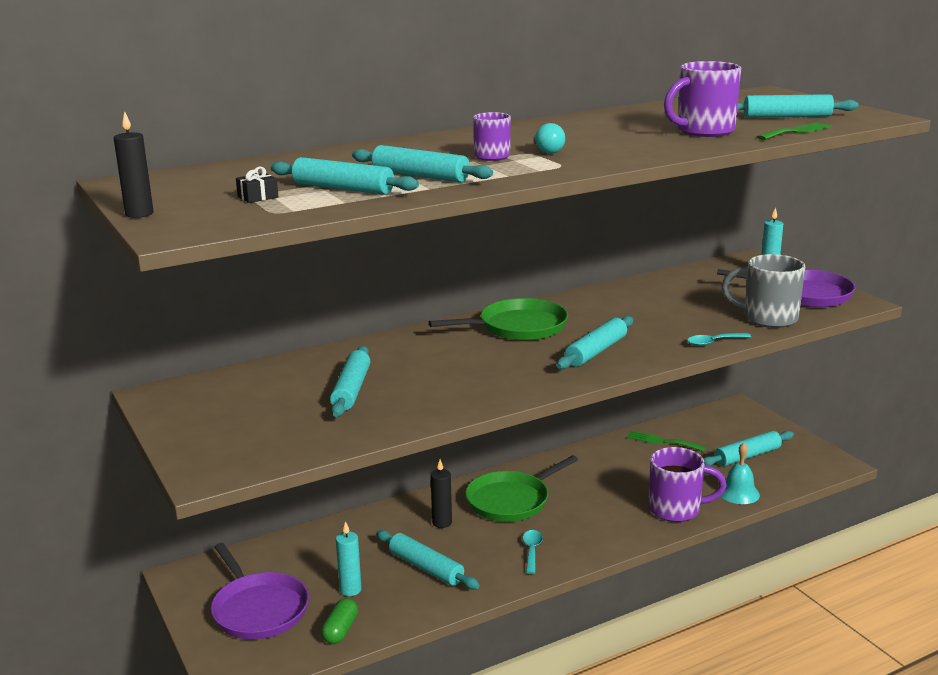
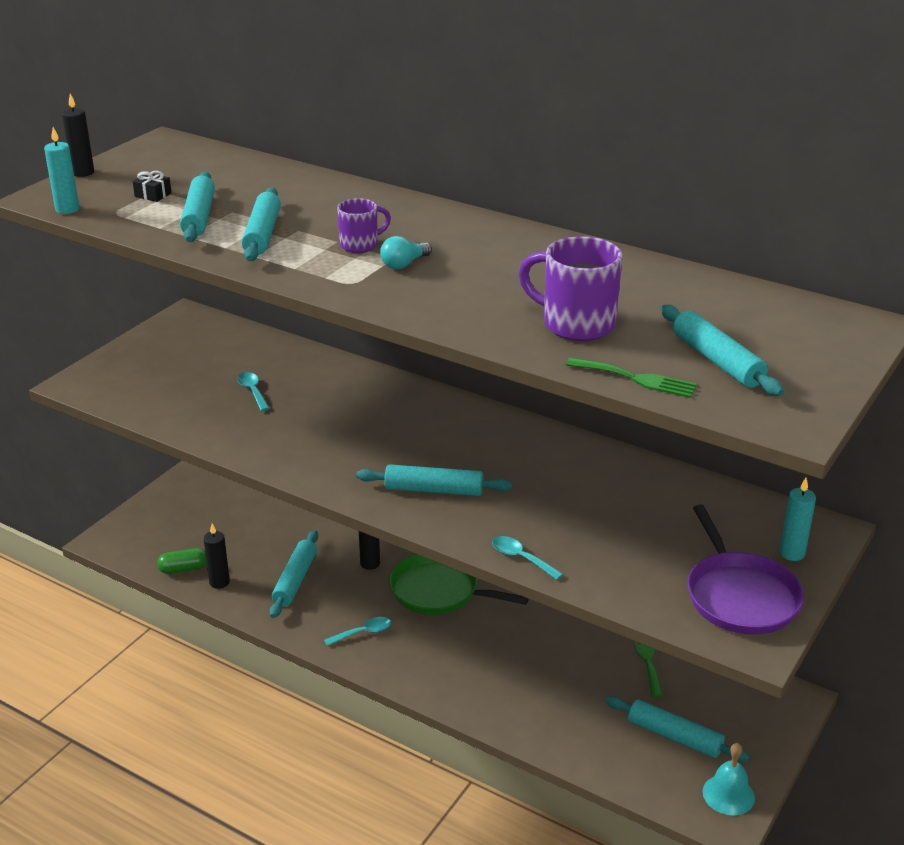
camera: 60 degrees right, 10 degrees up
purple pan [211,543,309,639] -> none
turquoise rolling pin [330,346,370,417] -> turquoise spoon [237,372,270,411]
turquoise candle [336,521,362,596] -> turquoise candle moved to [44,127,79,214]
green pan [429,298,568,341] -> none
purple mug [648,447,727,522] -> none
grey mug [721,254,805,328] -> none
turquoise bell [721,443,760,504] -> turquoise bell moved to [703,743,755,815]
none -> black candle [203,523,230,589]

